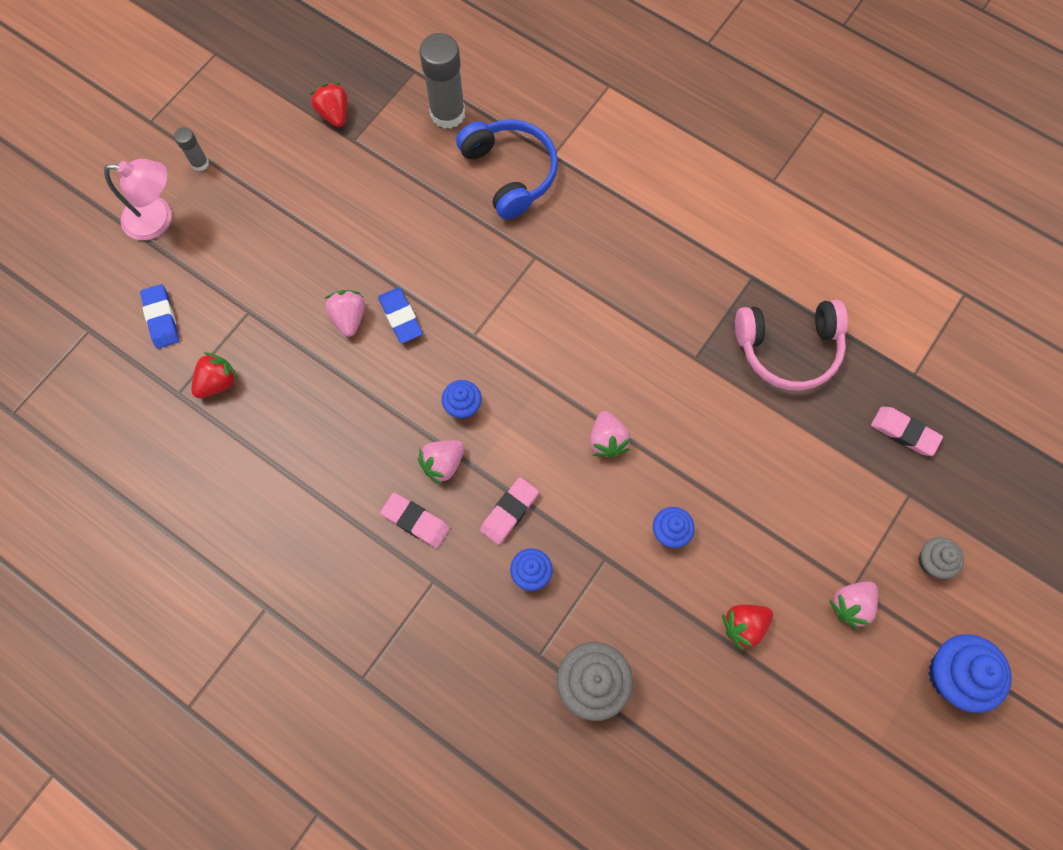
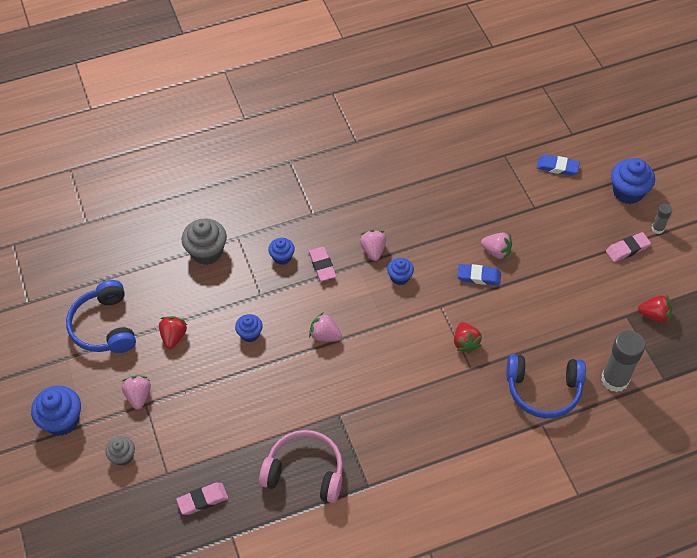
camera: 125 degrees right, 15 degrees down
pink lamp [104,159,172,240] -> blue cupcake [611,158,655,204]
red strawberry [191,352,238,398] -> red strawberry moved to [454,322,482,353]
pink eraser [380,493,450,548] -> pink eraser moved to [606,232,651,262]
pink headphones [735,300,848,391] -> pink headphones turned 75 degrees clockwise [259,430,343,503]
none -> blue headphones [66,280,136,353]

